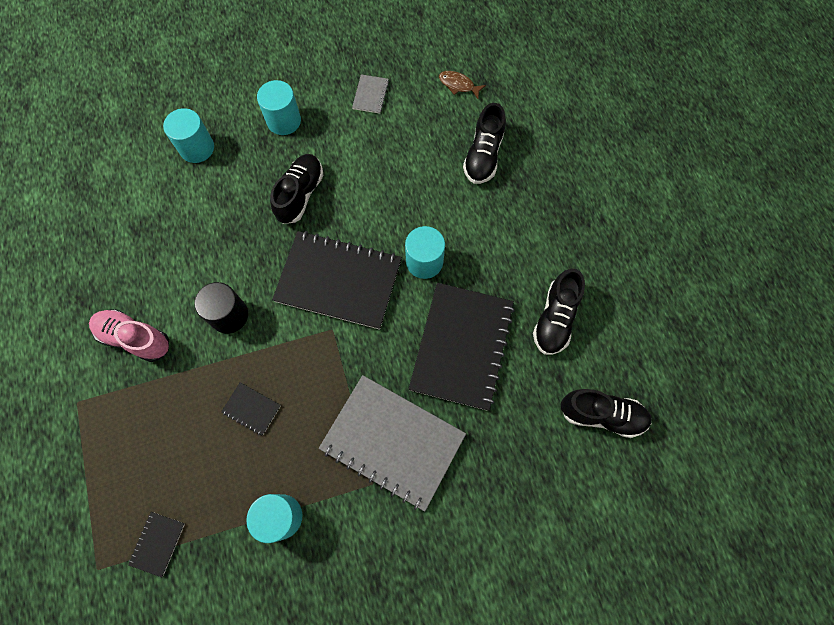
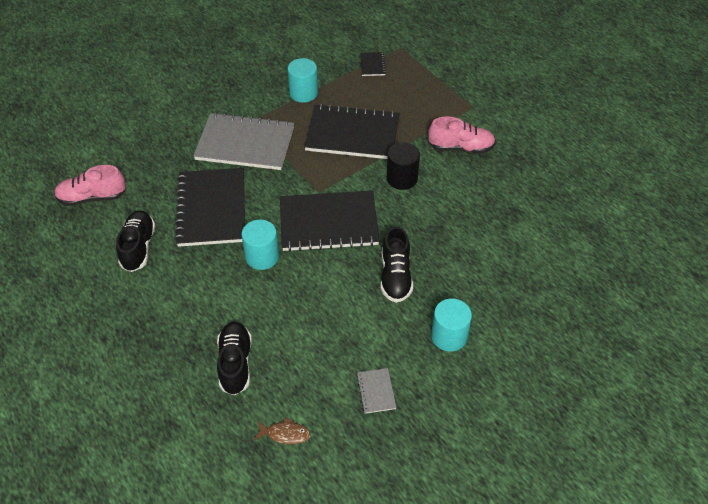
camera: 160 degrees right, 20 degrees down
turquoise cylinder [163,108,214,163] -> none
black notebook [221,382,281,436] -> black notebook [304,104,400,159], size x2.42
black shoe [561,389,652,438] -> pink shoe [54,165,126,206]

